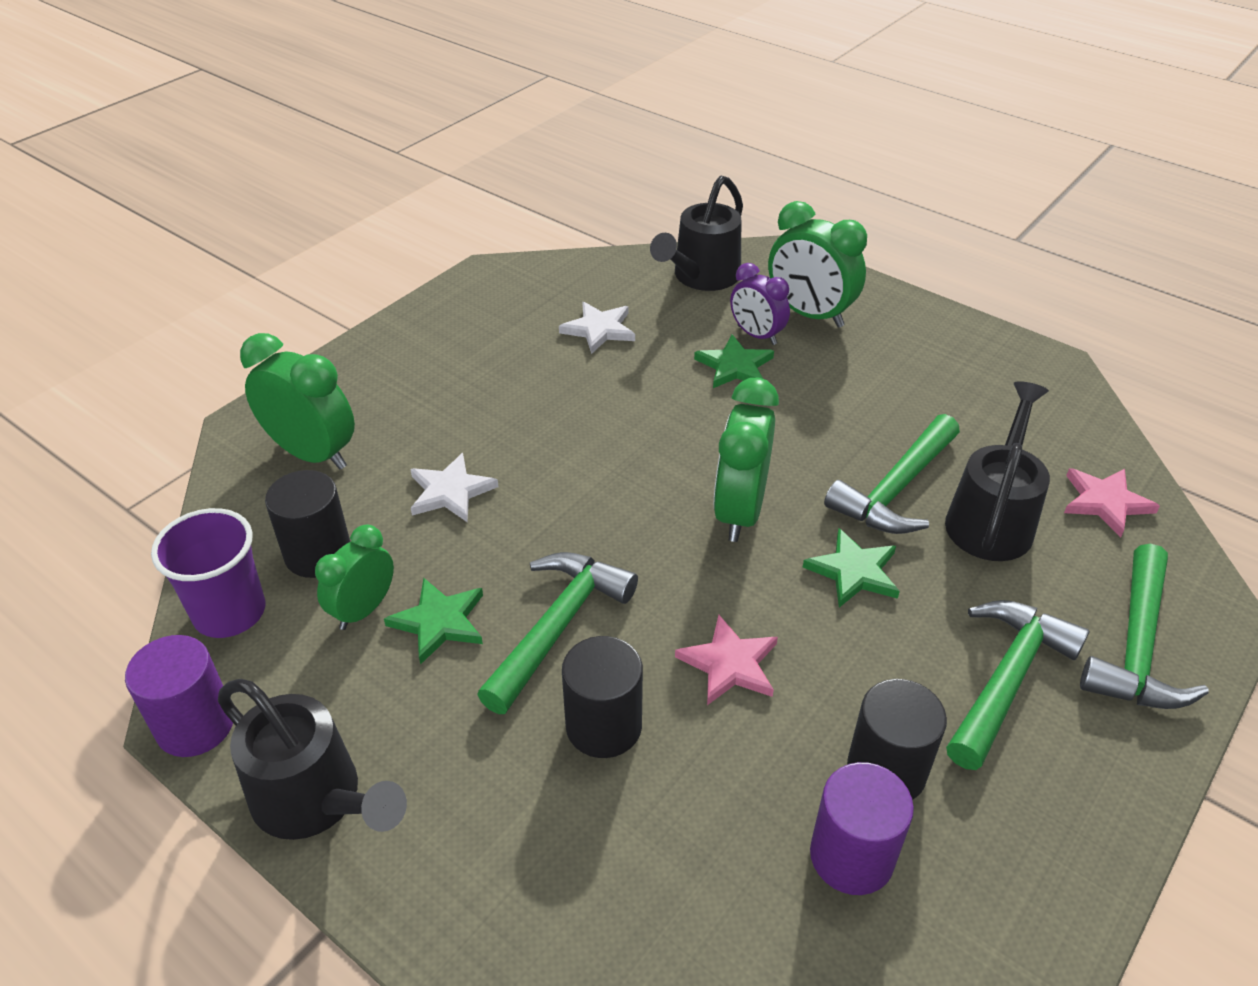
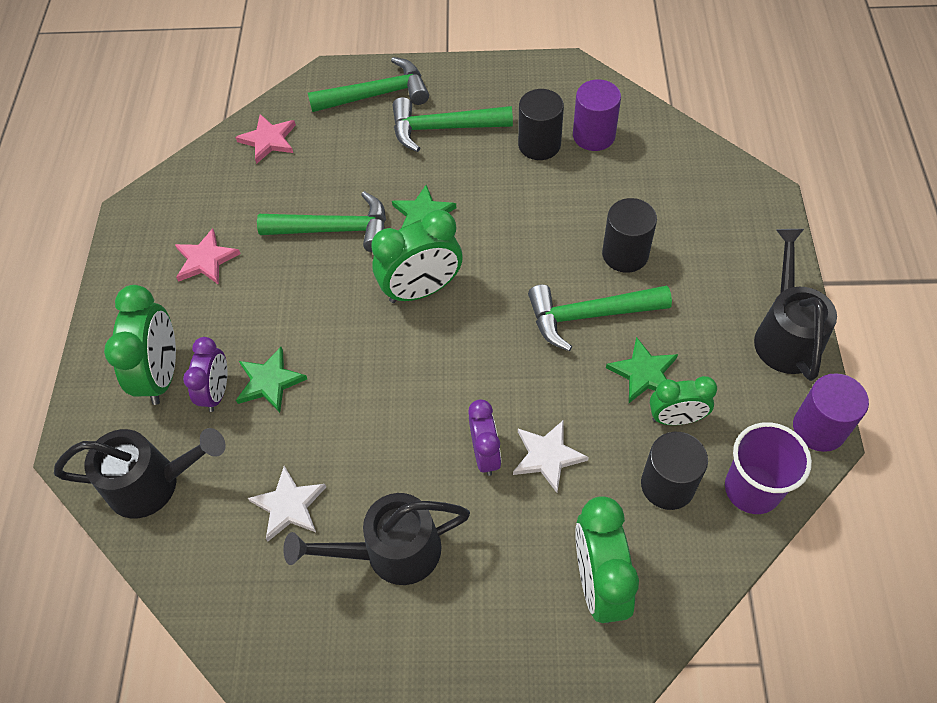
camera: 125 degrees left, 15 degrees up
pink star [675,615,778,705] -> pink star moved to [175,228,240,285]
black watering can [945,381,1050,561] -> black watering can moved to [283,493,470,585]
none -> purple clock [468,399,501,476]

